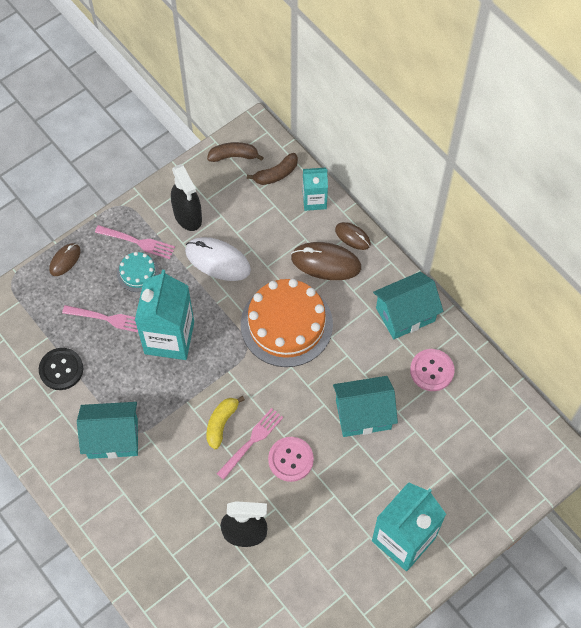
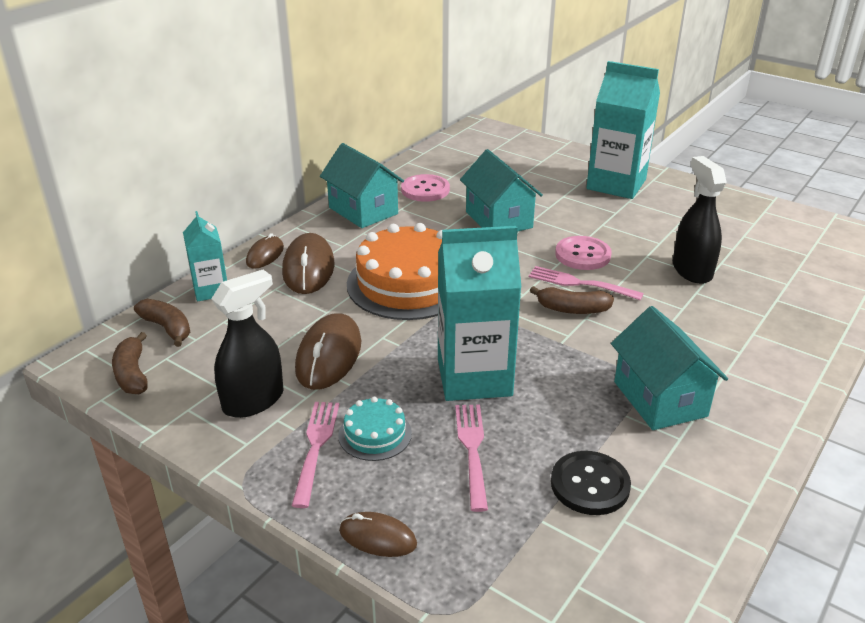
camera: 105 degrees left, 30 degrees down
white mouse [185,237,251,281] -> brown mouse [295,313,361,390]
yellow banana [207,396,245,449] -> brown banana [530,286,614,314]

